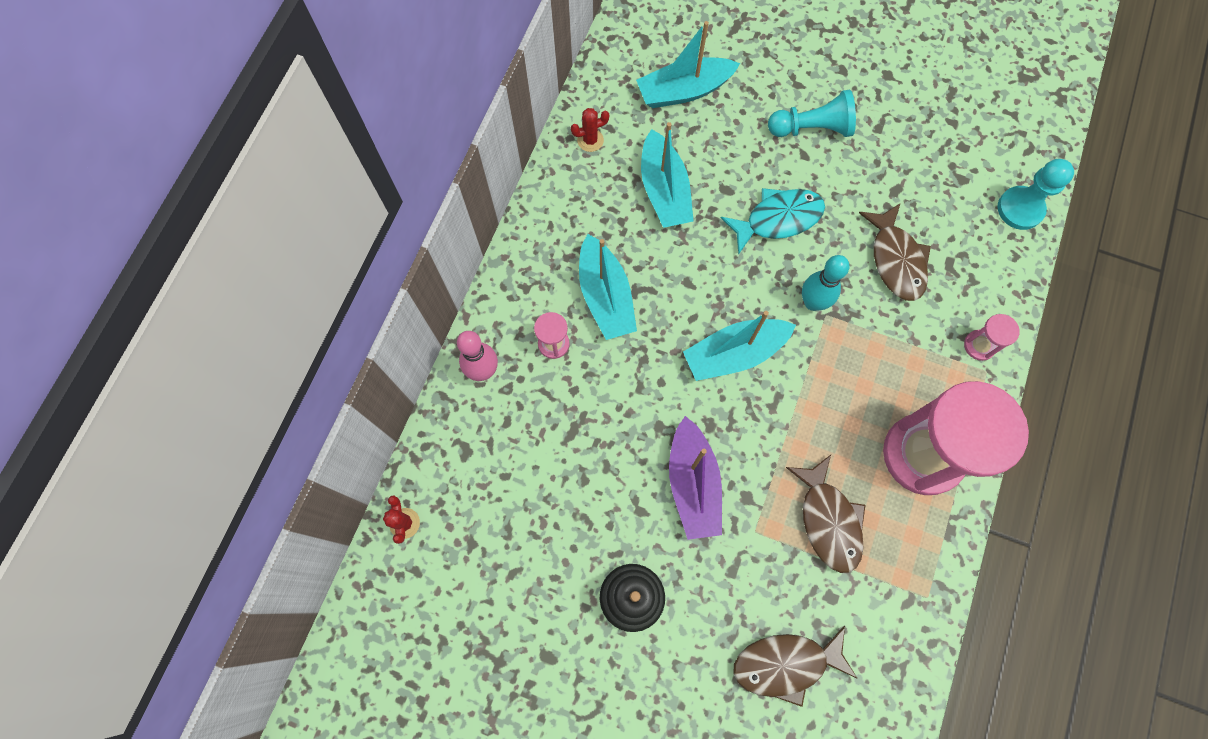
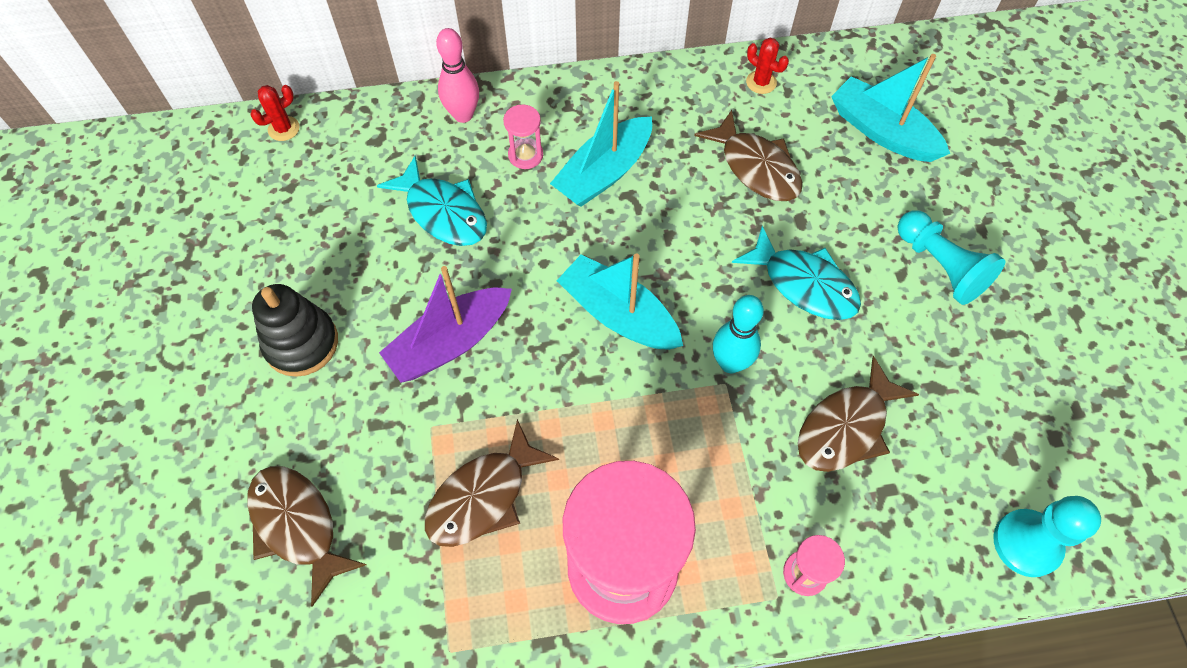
camera: 60 degrees right, 10 degrees down
turquoise boat [641,122,694,228] -> brown fish [694,110,803,201]
none -> turquoise fish [377,156,487,246]

